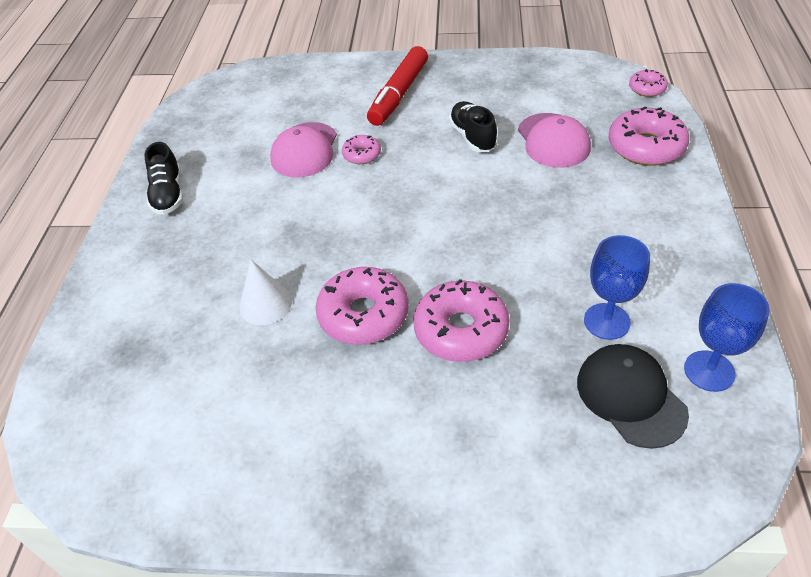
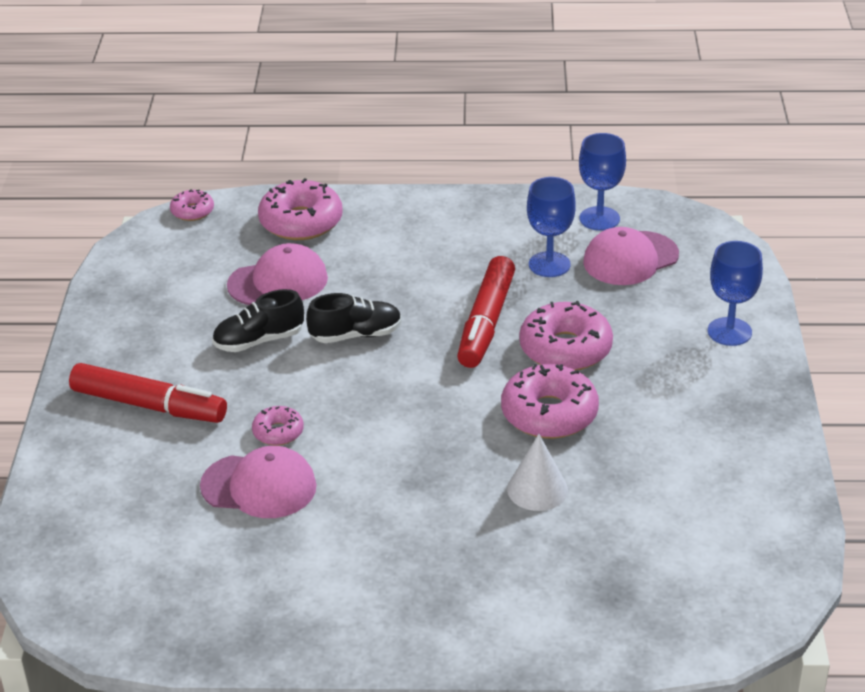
camera: 95 degrees left, 10 degrees down
black shoe [144,142,183,215] -> black shoe moved to [306,293,402,343]
black cap [577,344,689,449] -> pink cap [583,227,679,285]
none -> red marker [457,256,515,368]
none -> blue goblet [708,241,763,346]

